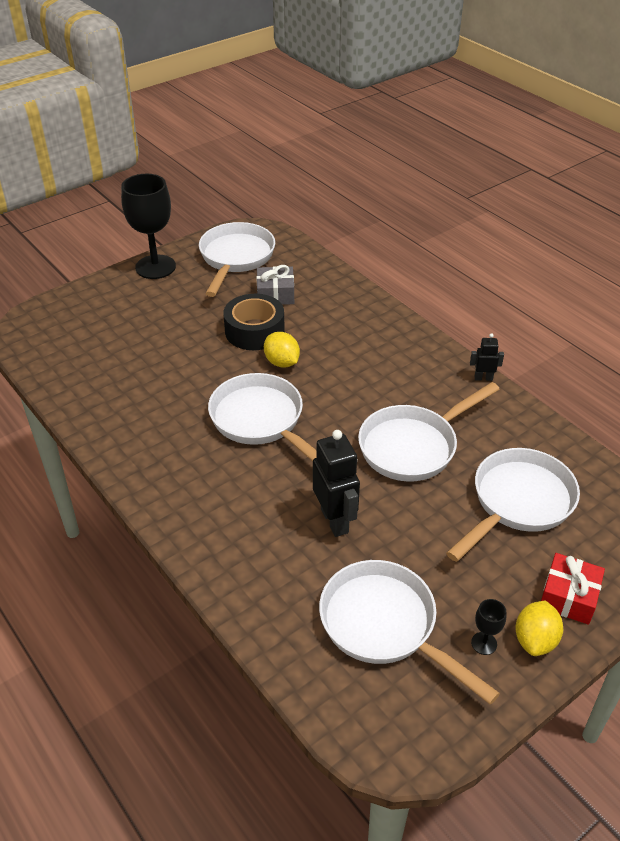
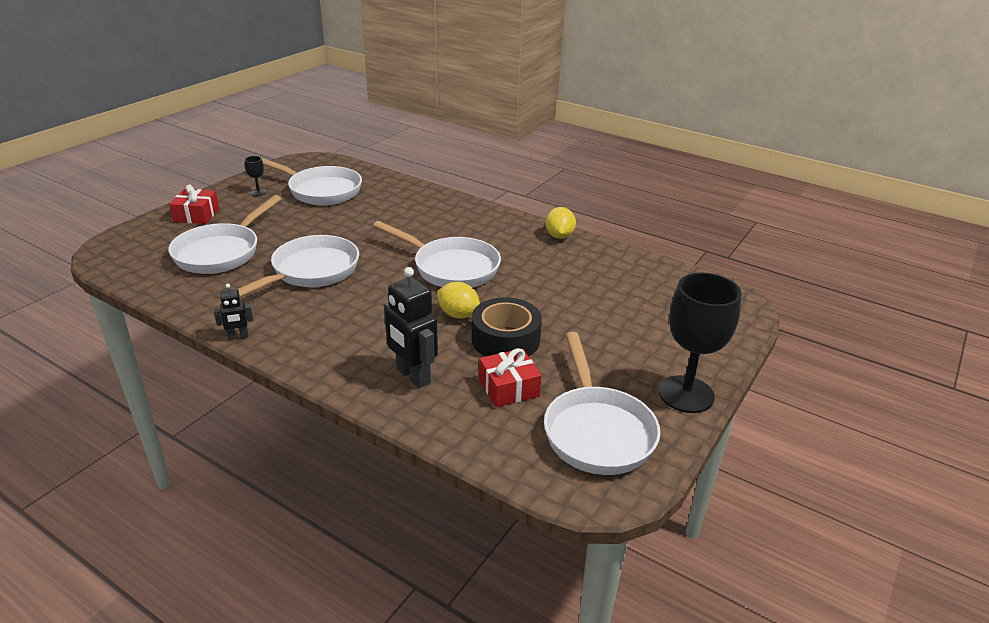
camera: 160 degrees right, 10 degrees down
grey gift [256,265,294,305] -> red gift [479,348,542,407]
black robot [313,430,360,537] -> black robot moved to [384,267,438,388]
yellow lemon [515,601,563,656] -> yellow lemon moved to [545,207,576,239]

